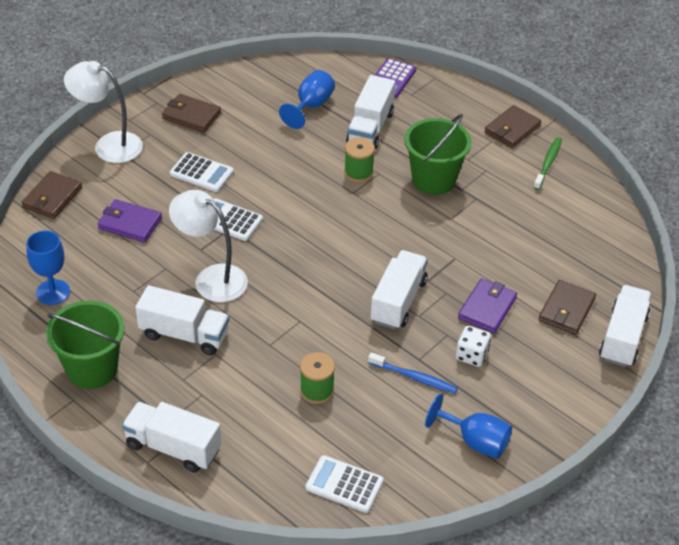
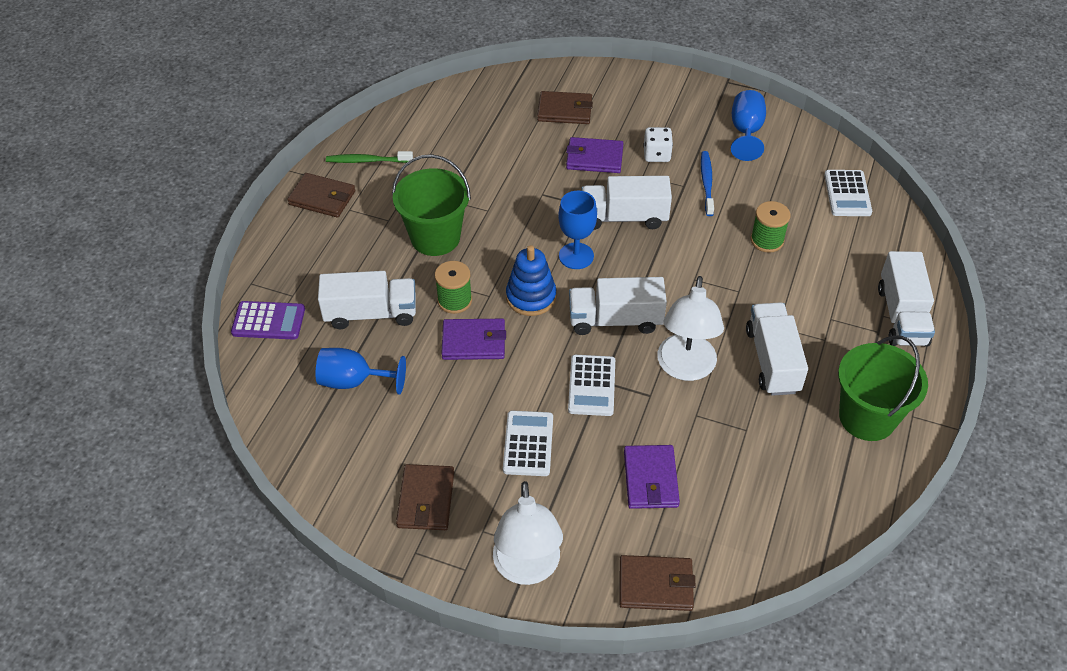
camera: 110 degrees left, 5 degrees up
blue goblet [26,230,70,305] -> blue goblet moved to [558,191,597,269]
white truck [599,285,652,367] -> white truck moved to [569,277,667,335]
none -> purple wallet [441,319,506,360]
none -> blue stacking toy [506,245,556,316]

